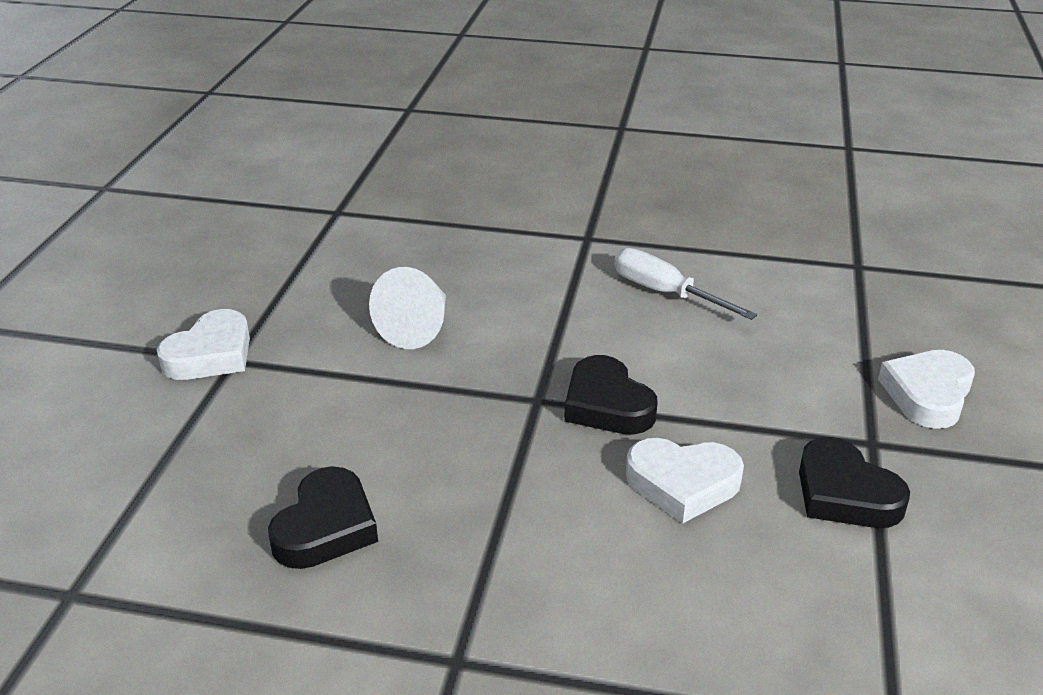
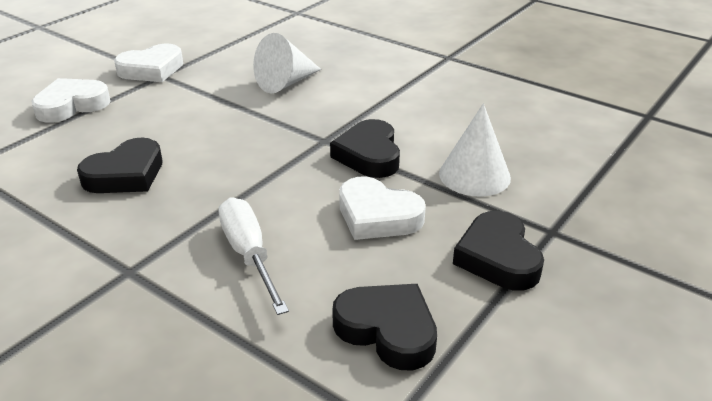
camera: 25 degrees right, 0 degrees up
white screwdriver [614,248,757,320] -> white screwdriver moved to [219,197,289,315]
white heart [878,350,975,429] -> white heart moved to [31,78,111,123]
none -> black heart [332,284,437,370]
none -> white cone [439,103,511,196]

